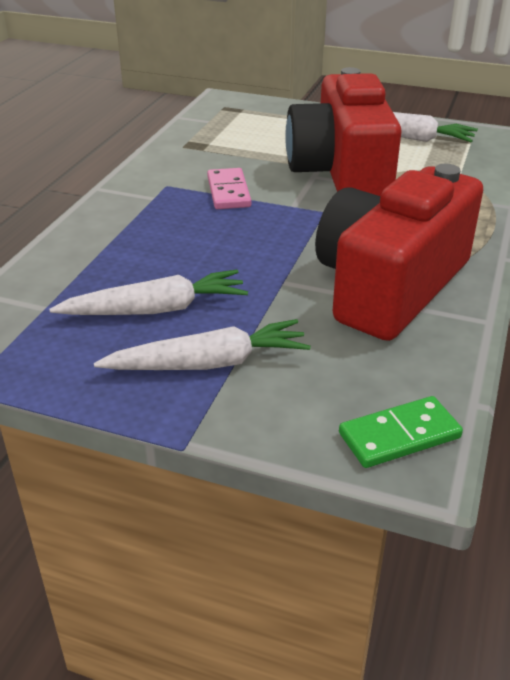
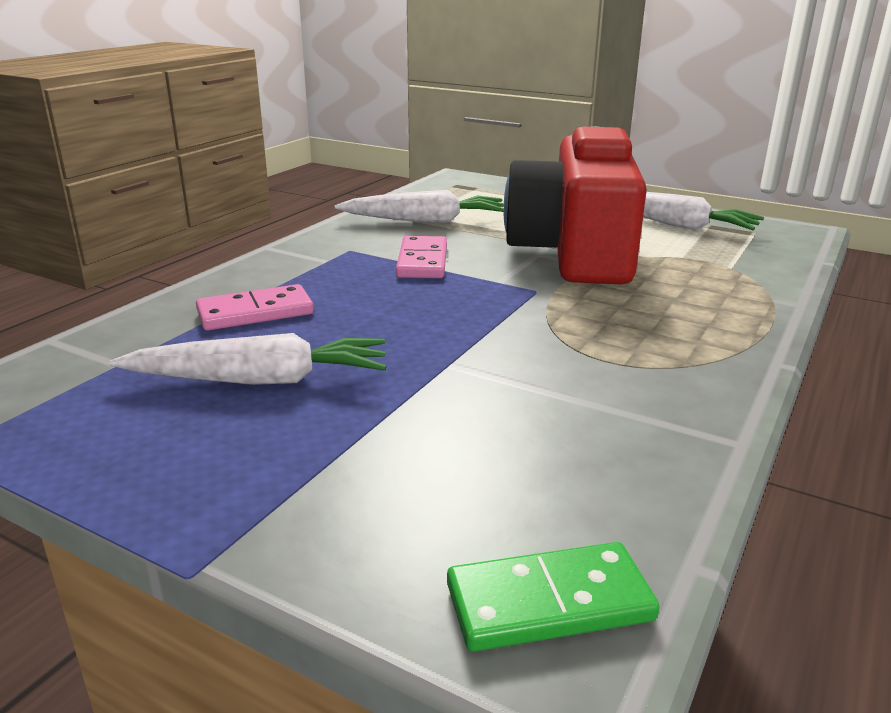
camera: 10 degrees right, 10 degrees down
white carrot [94,319,311,370] -> white carrot moved to [335,190,504,222]
red camera [315,164,483,341] -> none
none -> pink domino [196,284,314,330]

